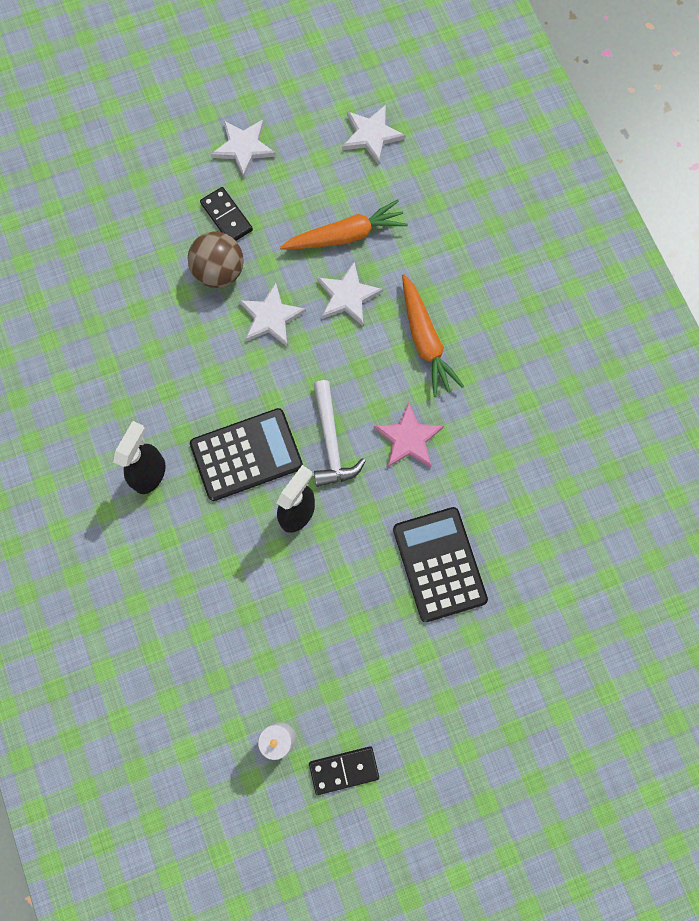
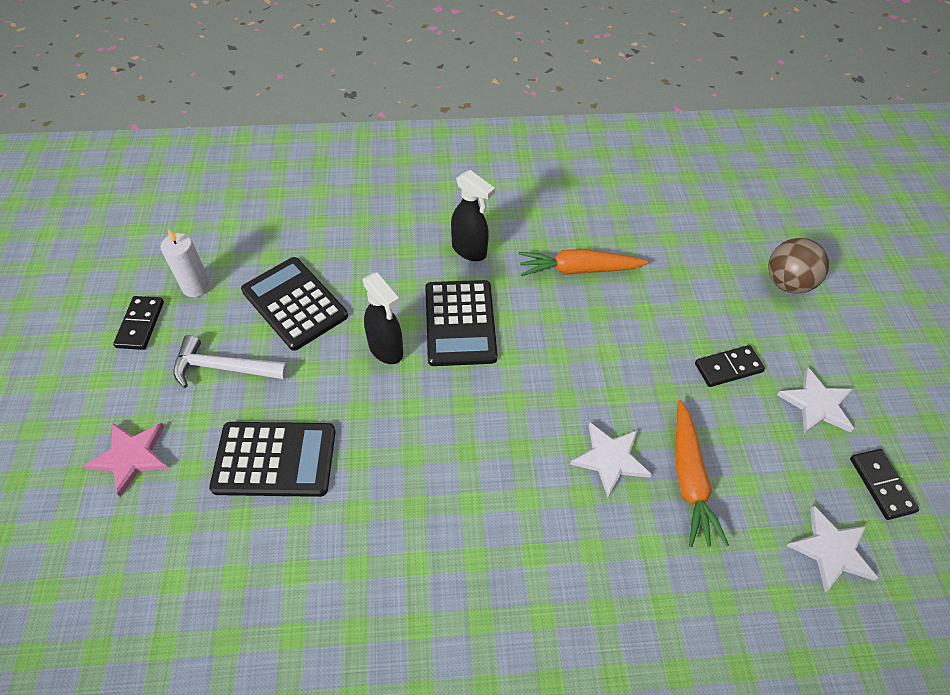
camera: 105 degrees right, 20 degrees down
brown ball [188,231,244,288] -> brown ball moved to [768,238,829,294]
white star [239,283,306,346] -> none
white hammer [314,380,366,487] -> white hammer moved to [173,335,289,388]
pink star [374,402,444,468] -> pink star moved to [84,423,169,497]
orange carrot [402,274,464,397] -> orange carrot moved to [519,249,649,276]
none -> black calculator [241,257,348,351]
none -> black domino [850,449,919,520]

